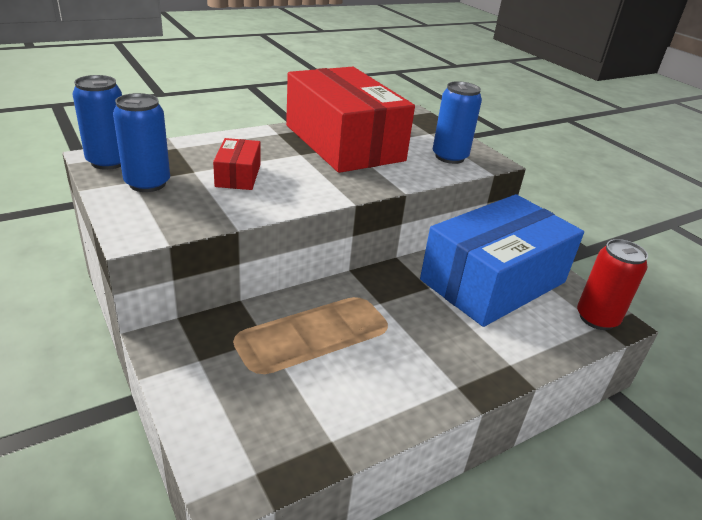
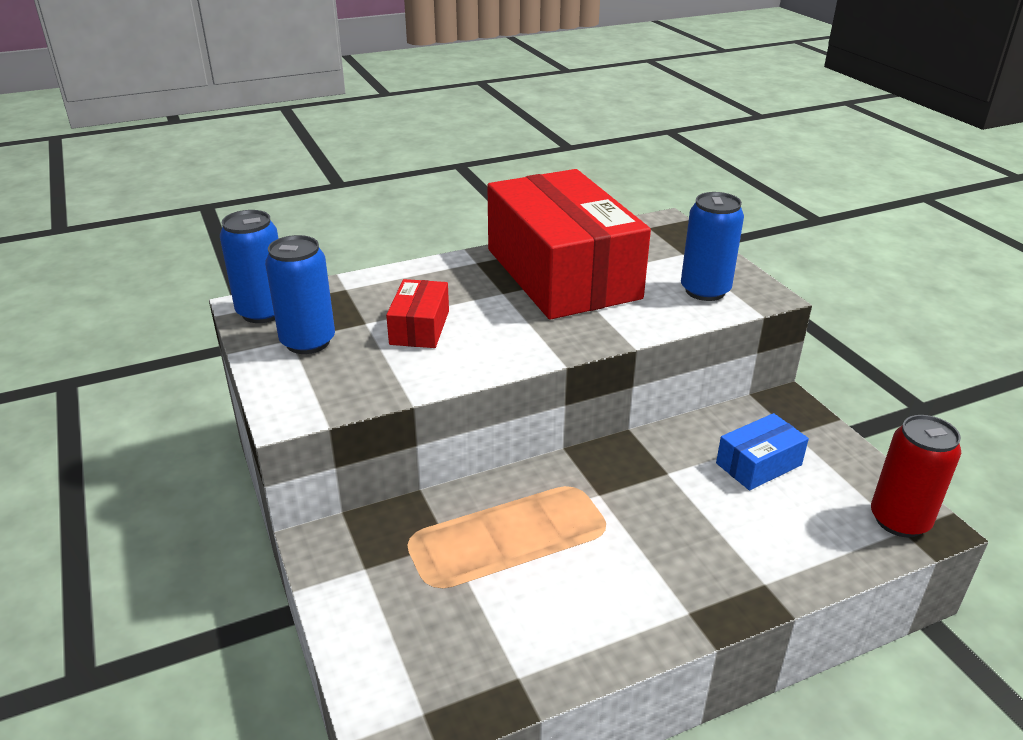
camera: 10 degrees right, 0 degrees up
blue box [420,194,584,327] -> blue box [716,413,809,490], size x0.42

